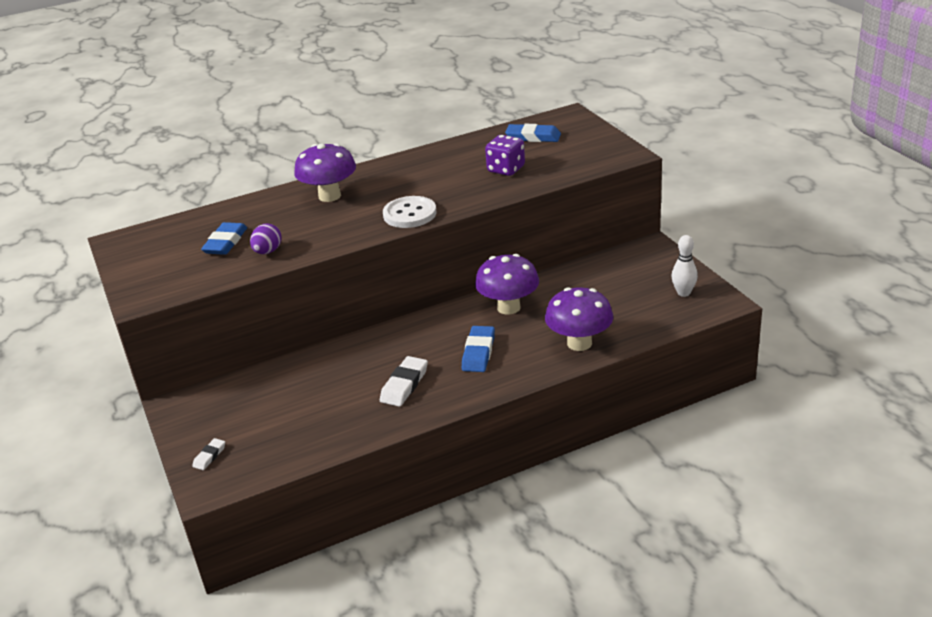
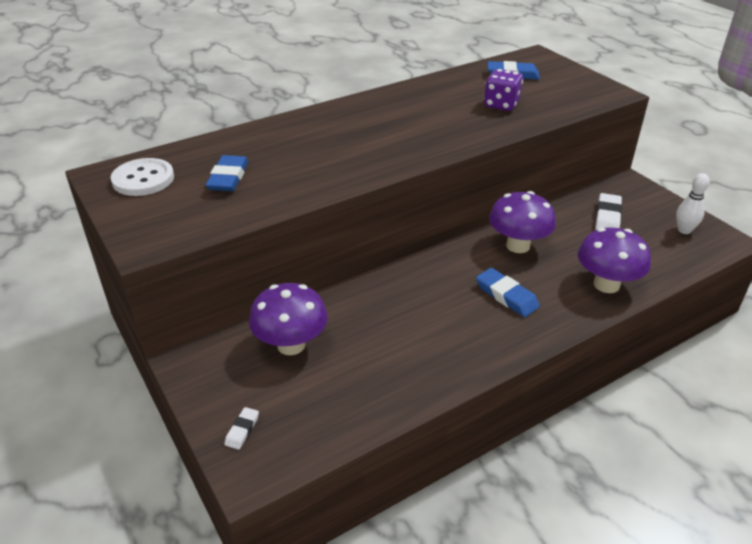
camera: 10 degrees left, 5 degrees up
purple egg [250,223,282,254] -> none
purple mushroom [294,143,356,202] -> purple mushroom moved to [249,283,328,355]
white eraser [380,356,428,407] -> white eraser moved to [595,193,622,230]
white button [383,196,436,228] -> white button moved to [111,158,174,196]
blue eraser [462,326,495,372] -> blue eraser turned 45 degrees counterclockwise [476,268,540,317]

